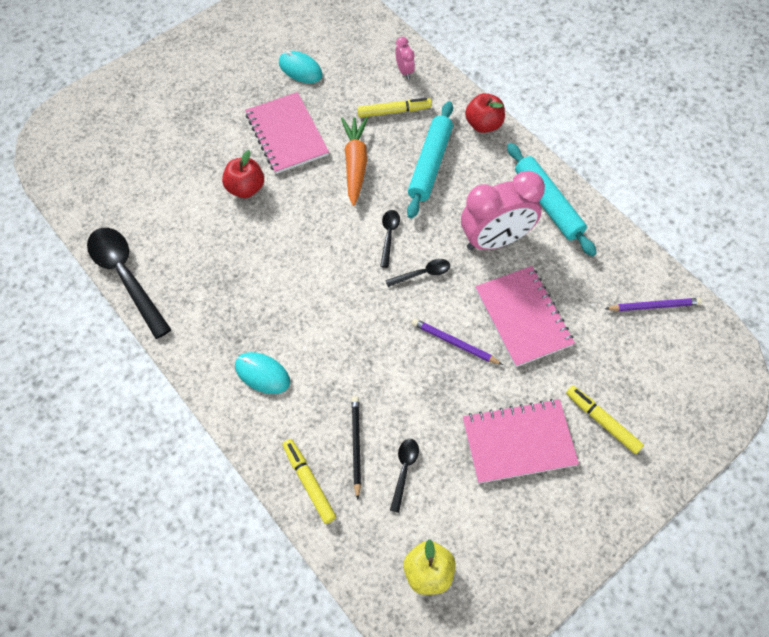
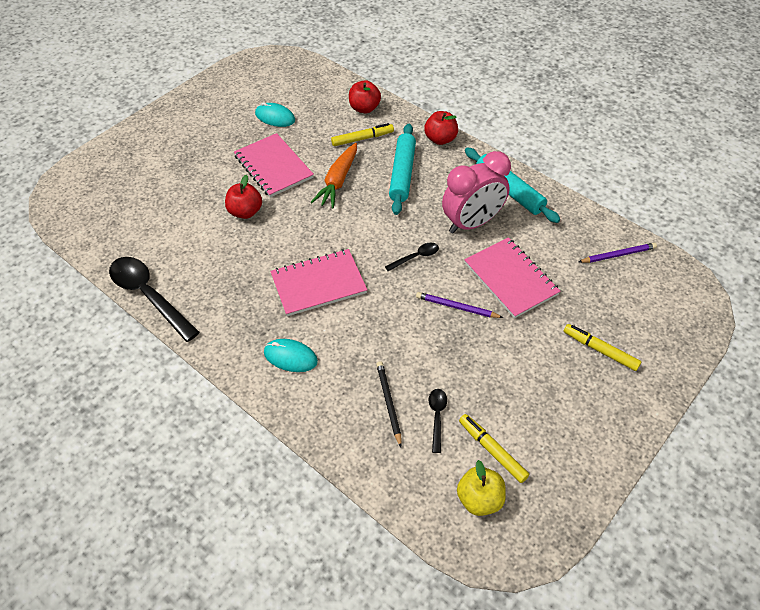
camera: 10 degrees left, 10 degrees down
yellow marker [282,439,336,524] -> yellow marker moved to [459,414,529,483]
orange carrot [341,117,368,206] -> orange carrot turned 150 degrees counterclockwise [311,143,357,209]
black spoon [380,210,400,268] -> none
pink clock [395,37,415,79] -> red apple [349,80,381,113]
pink notebook [463,399,579,484] -> pink notebook moved to [270,249,367,316]

